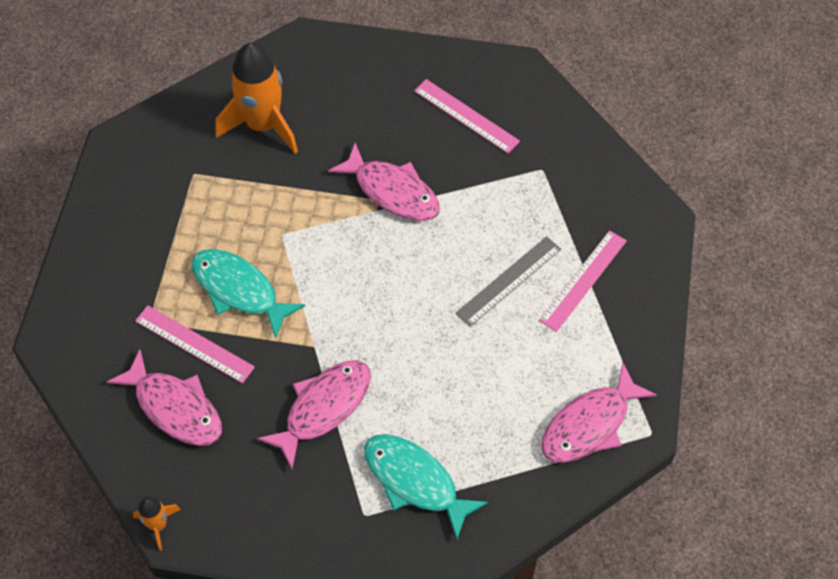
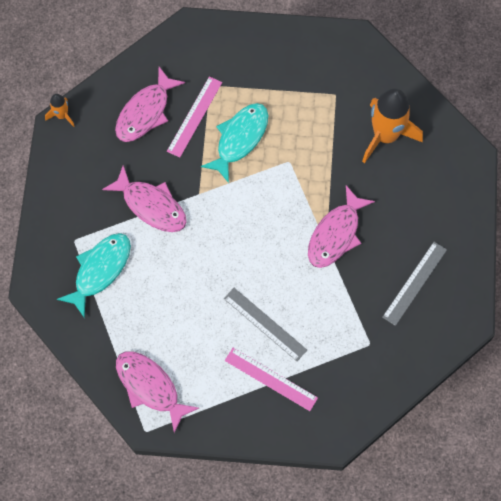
camera: 85 degrees right, 10 degrees up
pink ruler [414,79,520,153] -> grey ruler [382,242,447,326]

